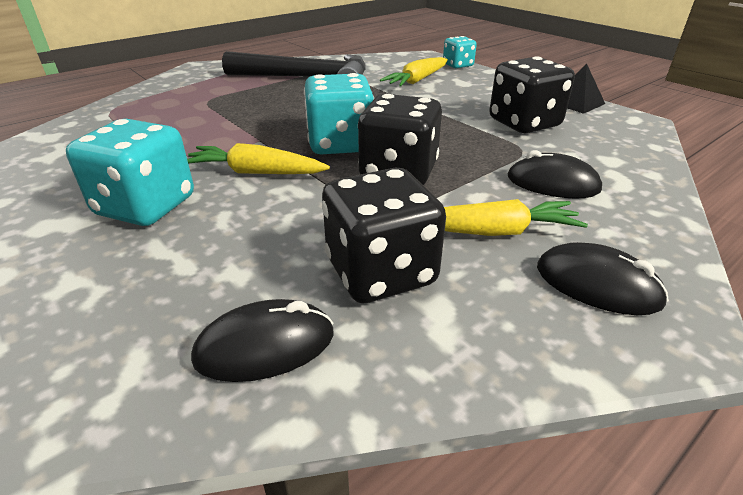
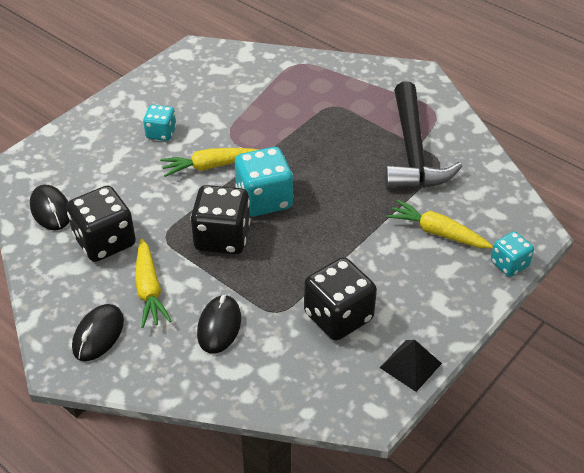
camera: 80 degrees right, 10 degrees up
turquoise dice [66,119,194,226] -> turquoise dice [143,105,176,141], size x0.58
yellow carrot [187,143,330,174] -> yellow carrot turned 105 degrees counterclockwise [160,148,258,177]

